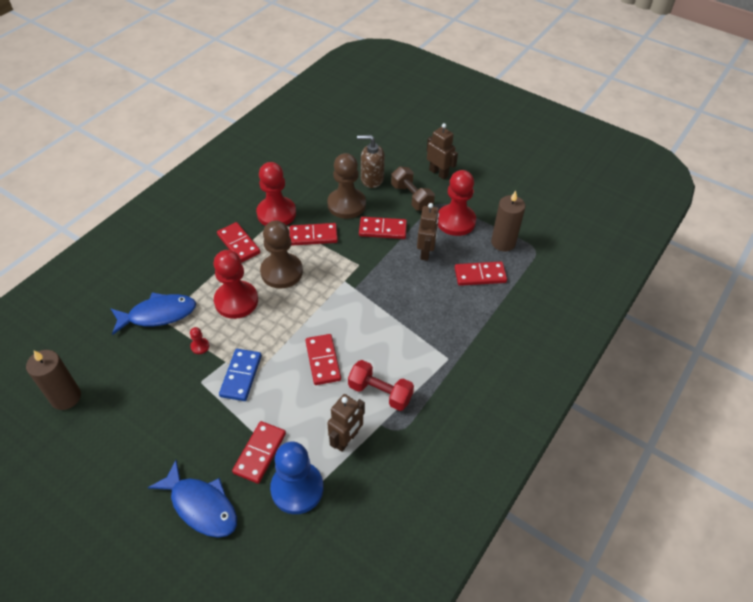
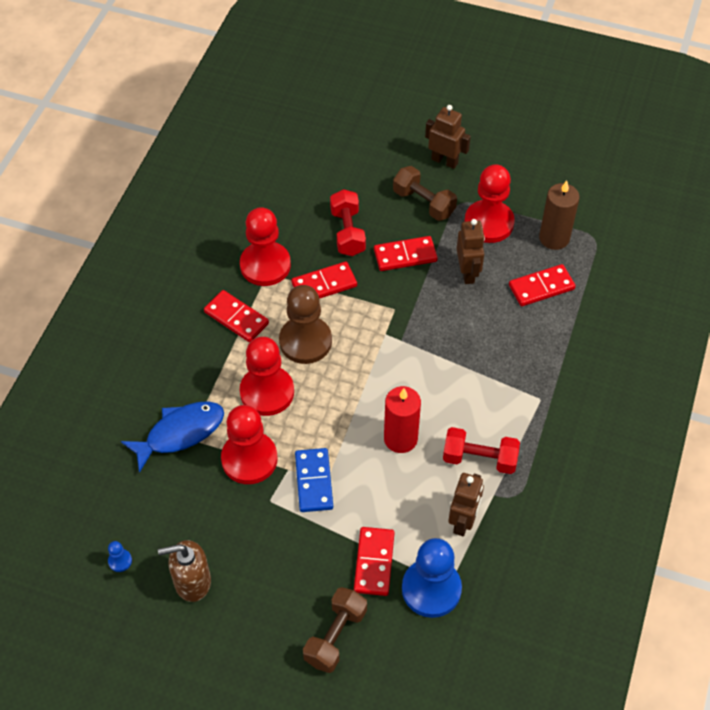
camera: 15 degrees left, 5 degrees up
brown candle [26,350,81,410] -> blue pawn [108,541,132,572]
blue fish [148,460,237,538] -> brown dumbbell [303,587,367,673]
red pawn [190,327,209,354] -> red pawn [221,405,278,484], size x2.50
red domino [305,334,341,385] -> red candle [384,386,421,453]
brown pawn [327,153,366,219] -> red dumbbell [330,189,366,256]
brown soap dispenser [357,135,385,188] -> brown soap dispenser moved to [158,540,211,602]

